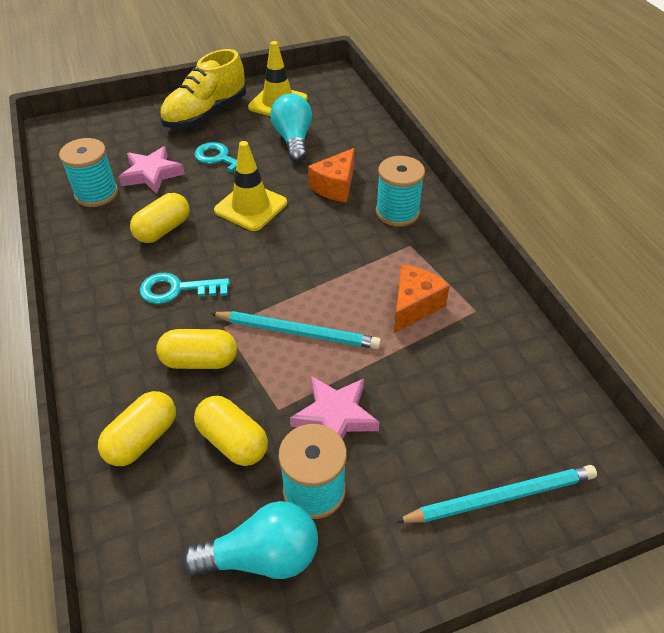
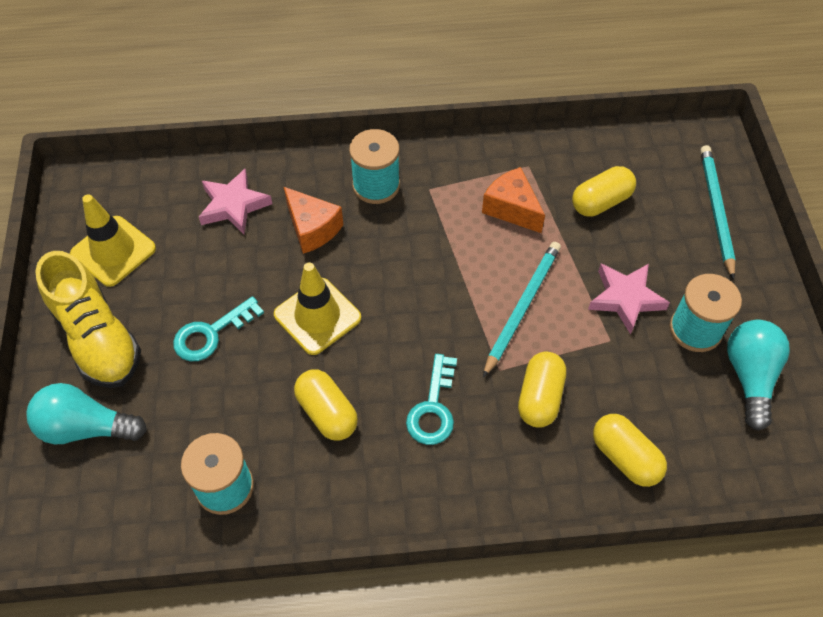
camera: 75 degrees left, 10 degrees up
pink star [119,146,185,194] -> pink star moved to [199,169,272,234]
yellow capsule [194,396,268,466] -> yellow capsule moved to [572,166,636,217]
turquoise light bulb [270,93,312,163] -> turquoise light bulb moved to [26,383,147,444]

